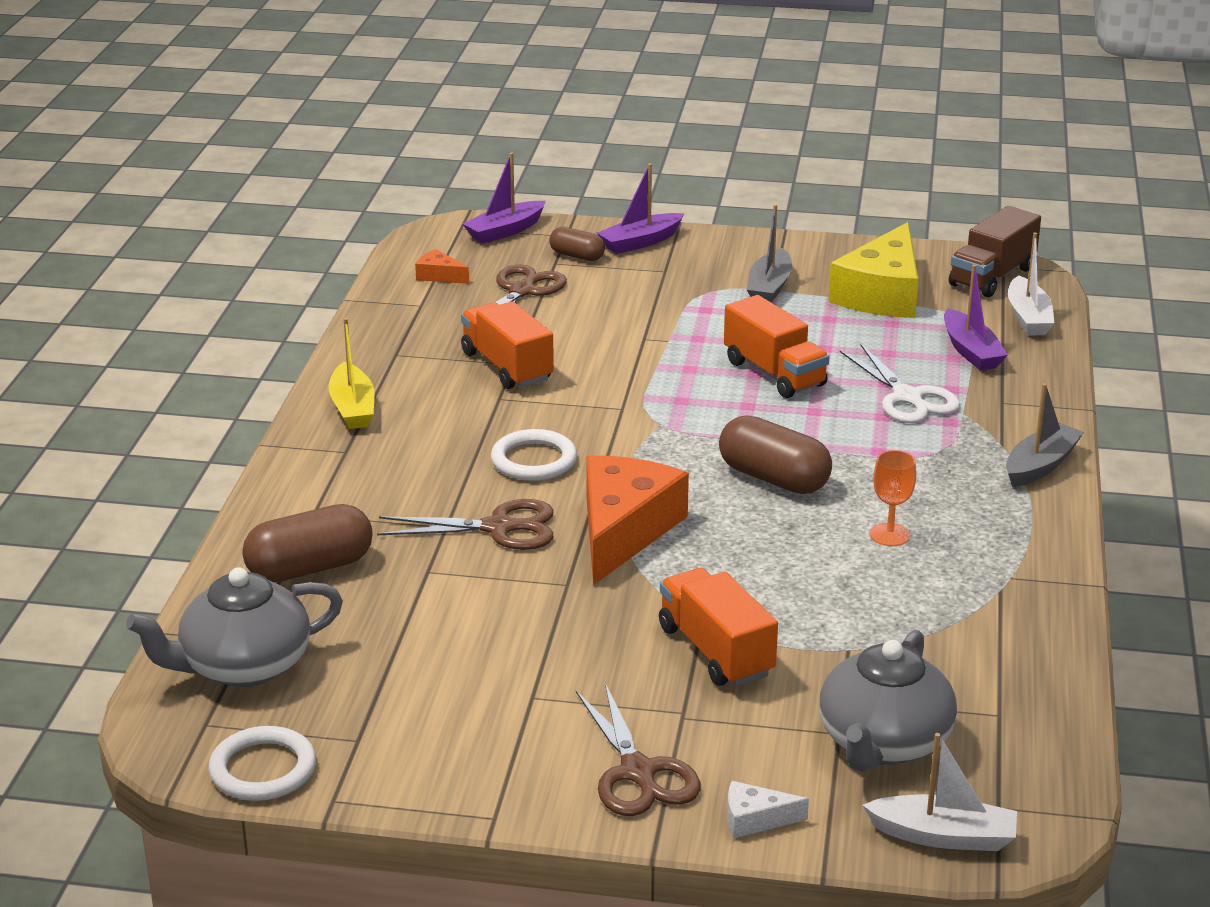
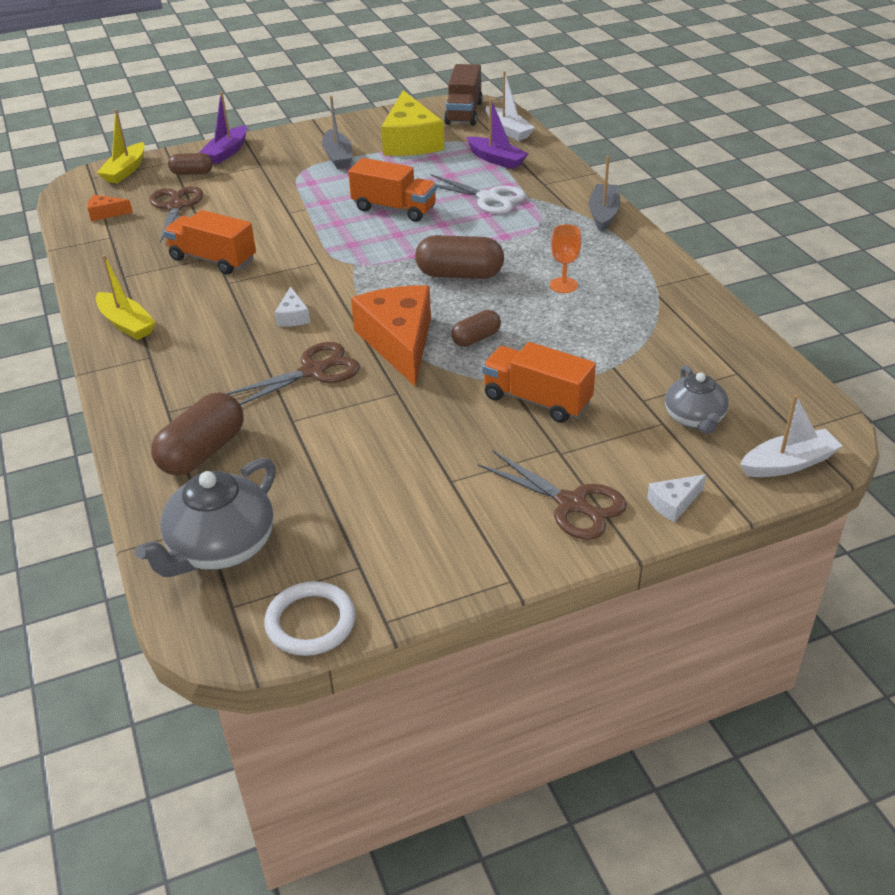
camera: 30 degrees left, 10 degrees up
purple boat [462,153,546,244] -> yellow boat [97,109,145,183]
white ring [491,429,577,481] -> white cheese [275,286,310,327]
grey teapot [819,630,957,772] -> grey teapot [665,365,729,434], size x0.63
none -> brown capsule [451,310,501,347]

